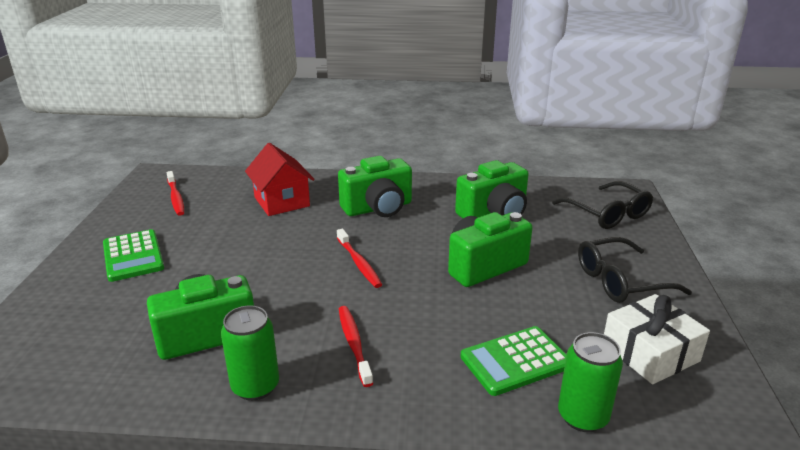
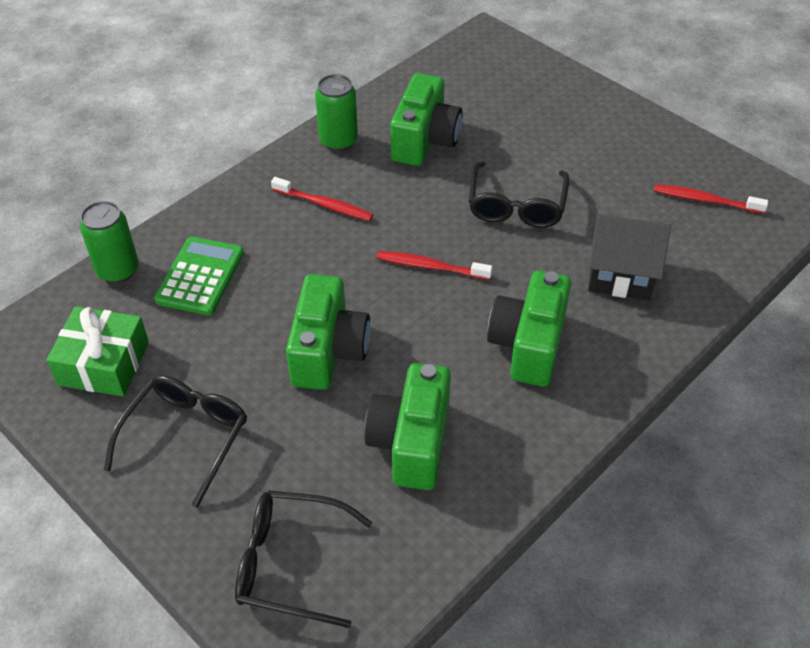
camera: 130 degrees right, 20 degrees up
green calculator [103,229,164,282] -> none
red house [245,143,314,216] -> black house [588,214,671,300]
white gift [604,294,710,384] -> green gift [46,306,149,396]
none -> black glasses [469,162,570,228]

